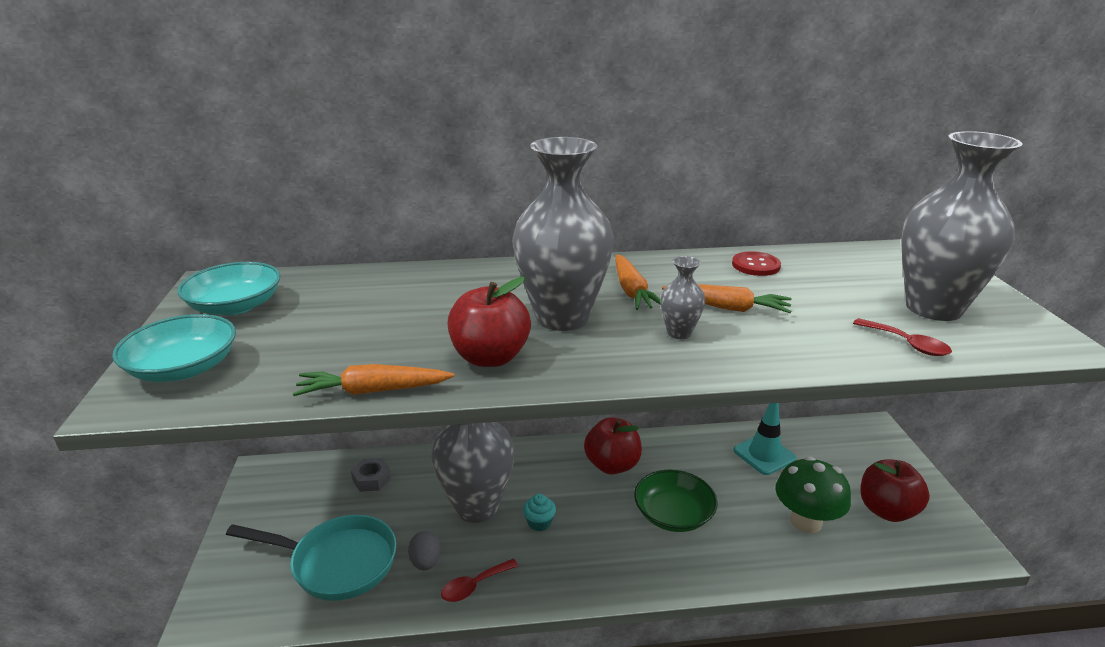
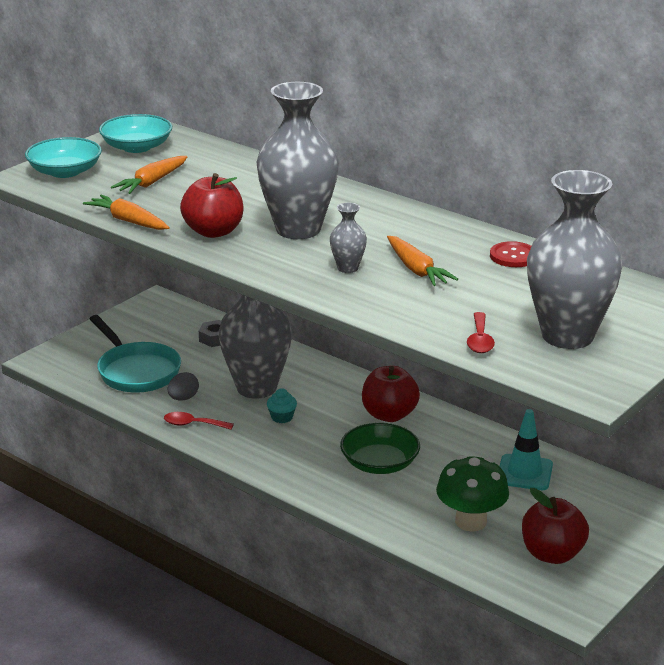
camera: 45 degrees right, 0 degrees up
orange carrot [615,255,661,310] -> orange carrot moved to [111,156,187,194]

